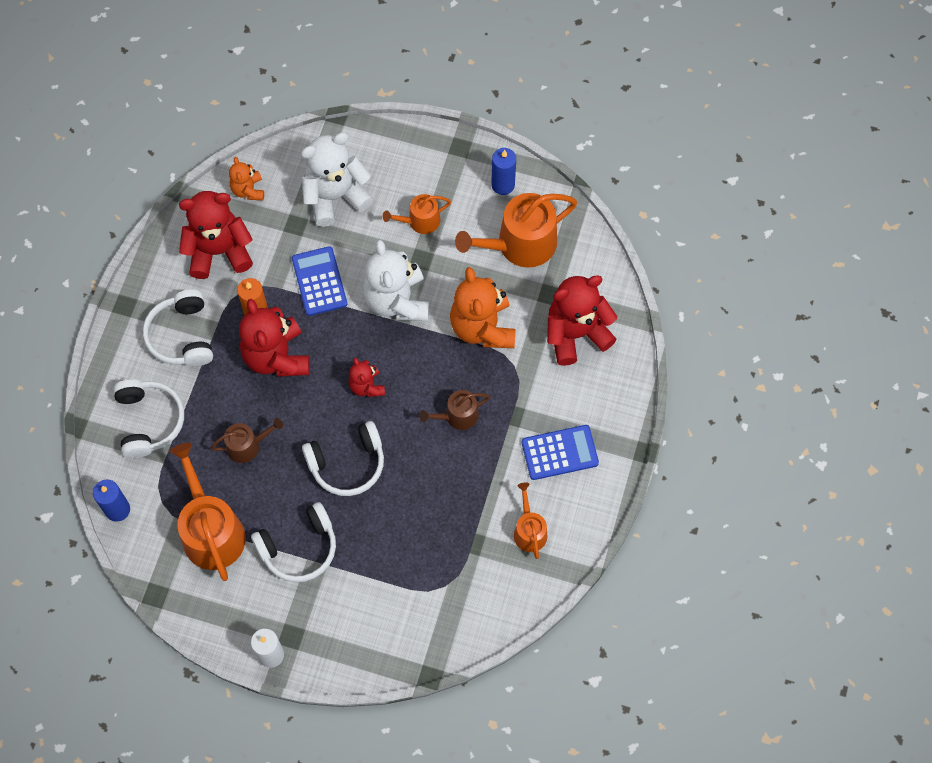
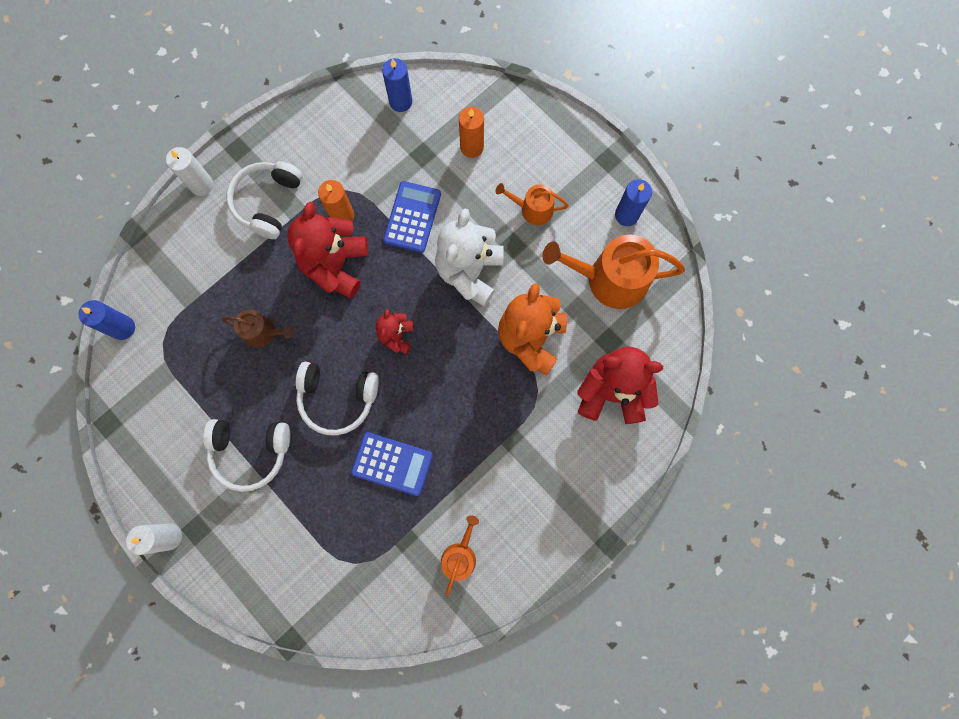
camera: 30 degrees right, 10 degrees up
white headphones [113,379,184,458] -> none
orange watering can [170,443,246,581] -> none
red teddy bear [179,191,253,279] -> none
orange teddy bear [229,157,264,200] -> blue candle [382,58,412,112]
white teddy bear [301,133,373,227] -> orange candle [459,107,484,158]
brown watering can [419,390,490,430] -> none
blue calculator [522,425,599,480] -> blue calculator moved to [351,432,433,496]
none -> white candle [166,147,213,196]

